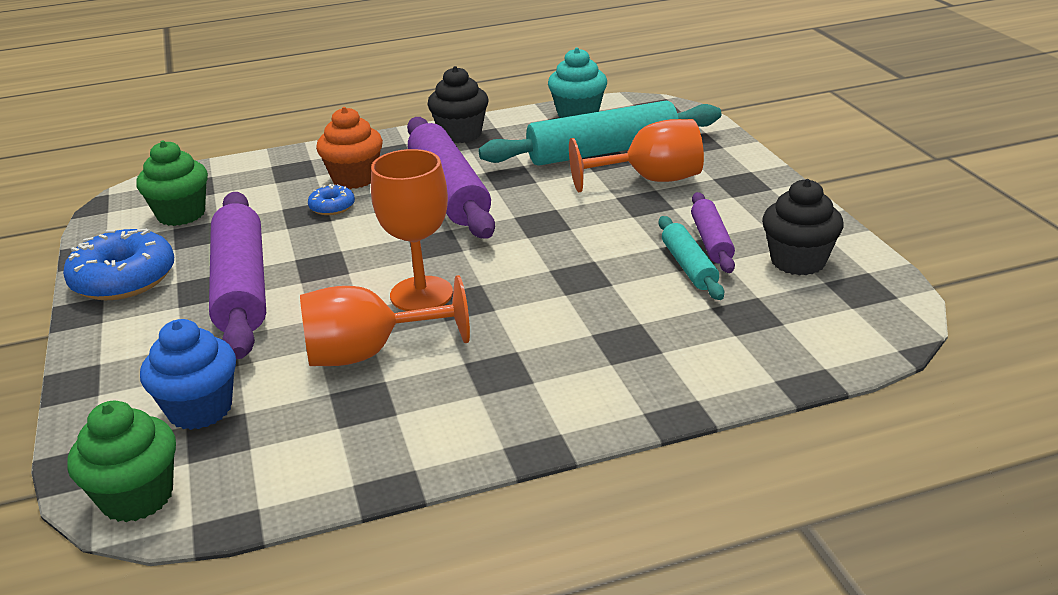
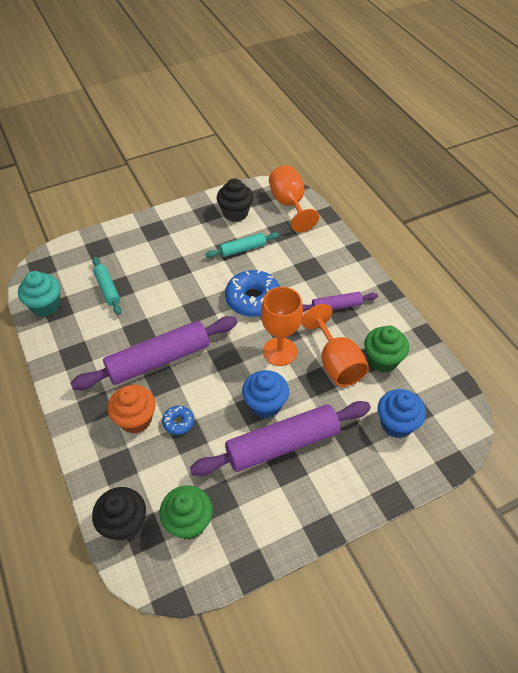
camera: 100 degrees left, 20 degrees up
blue donut [63,229,174,300] -> blue donut moved to [225,269,280,317]
green cupcake [67,401,176,522] -> green cupcake moved to [364,326,409,373]
black cupcake [427,66,488,143] -> black cupcake moved to [92,487,146,541]
turquoise rolling pin [478,101,722,166] -> turquoise rolling pin [92,257,121,315], size x0.52
orange goblet [569,119,704,192] -> orange goblet moved to [269,165,319,232]
purple rolling pin [691,192,735,273] -> purple rolling pin moved to [302,292,378,312]
none -> blue cupcake [242,370,289,418]

